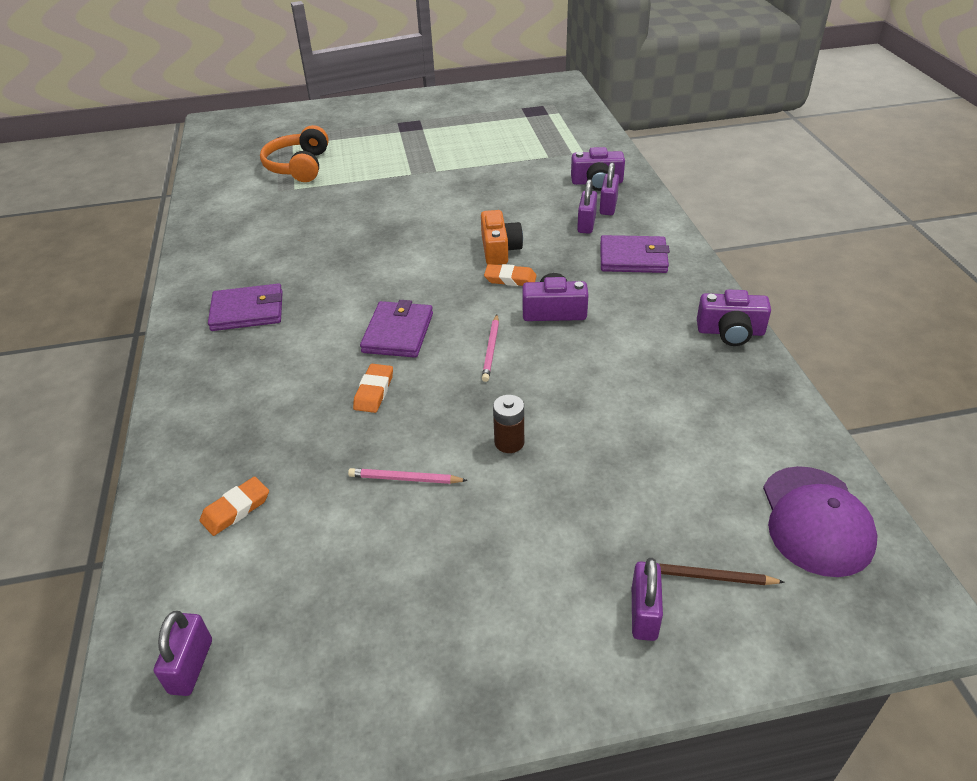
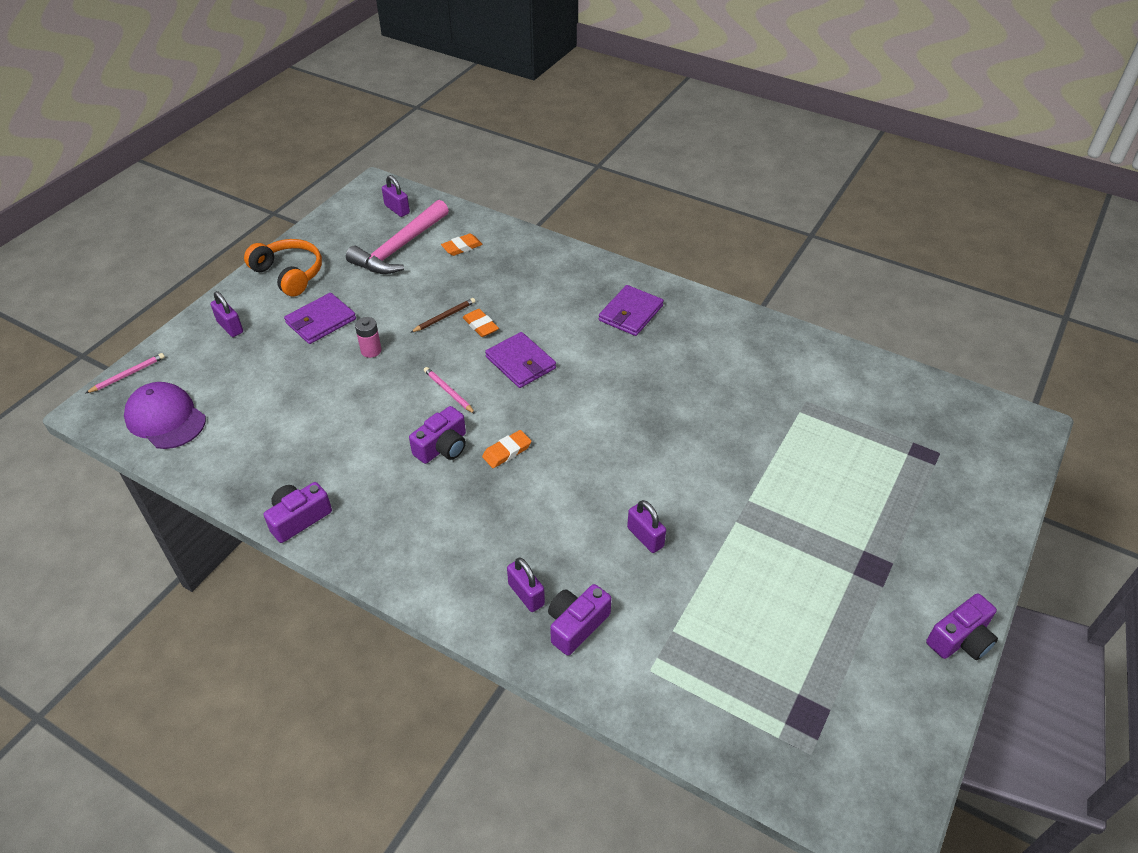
camera: 130 degrees right, 5 degrees up
orange eraser [199,477,269,536] -> orange eraser turned 60 degrees clockwise [441,233,483,256]
orange headphones [260,125,329,182] -> orange headphones moved to [244,239,322,297]
pink pencil [348,468,468,484] -> pink pencil moved to [86,353,165,393]
orange camera [481,210,523,265] -> none
brown battery [493,395,524,453] -> pink battery [355,317,382,358]
purple padlock [577,179,597,234] -> purple padlock moved to [627,500,666,553]
purple wallet [600,235,670,273] -> purple wallet moved to [284,293,356,344]
brown pencil [658,563,785,585] -> brown pencil moved to [410,298,475,333]
none -> pink hammer [346,200,449,274]
none -> purple camera [926,593,998,660]

